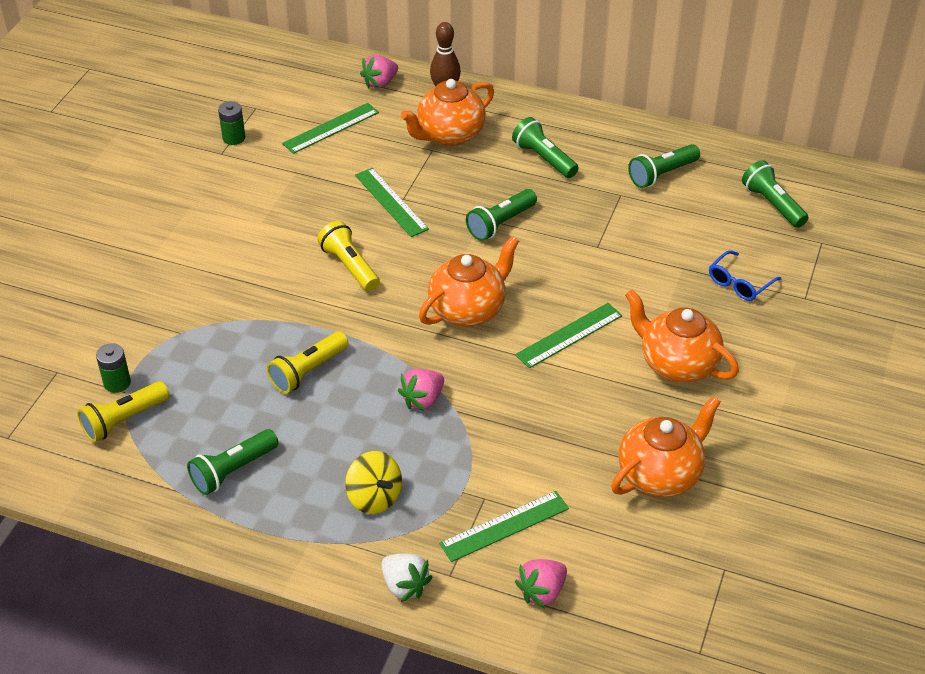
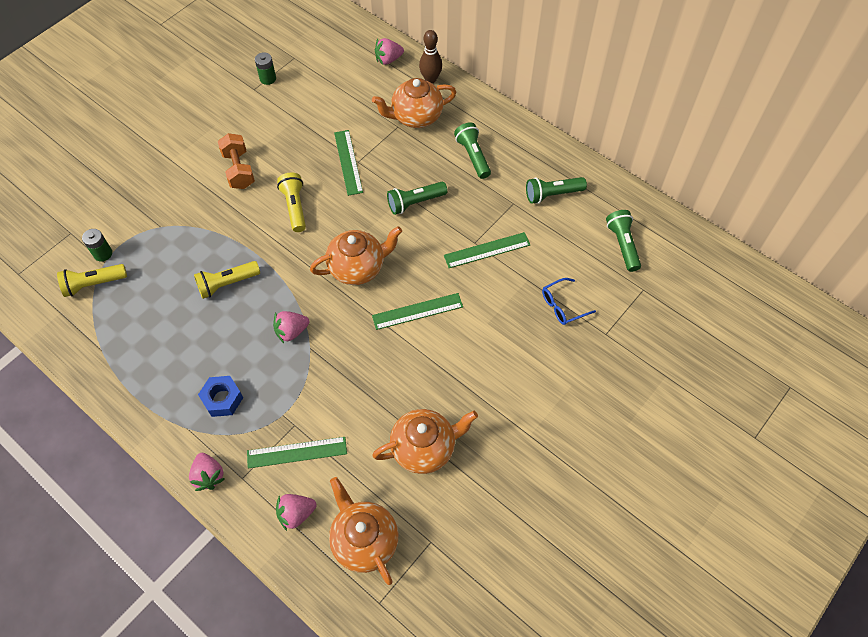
camera: 20 degrees right, 15 degrees up
green flashlight [187,429,279,495] -> none
green ruler [282,103,379,154] -> green ruler moved to [444,232,530,268]
yellow spinning top [345,451,402,514] -> blue nut [198,376,243,417]
white strawberry [381,554,433,602] -> pink strawberry [189,453,225,491]
orange teapot [625,289,739,383] -> orange teapot moved to [329,477,398,585]
none -> orange dumbbell [218,133,255,189]

